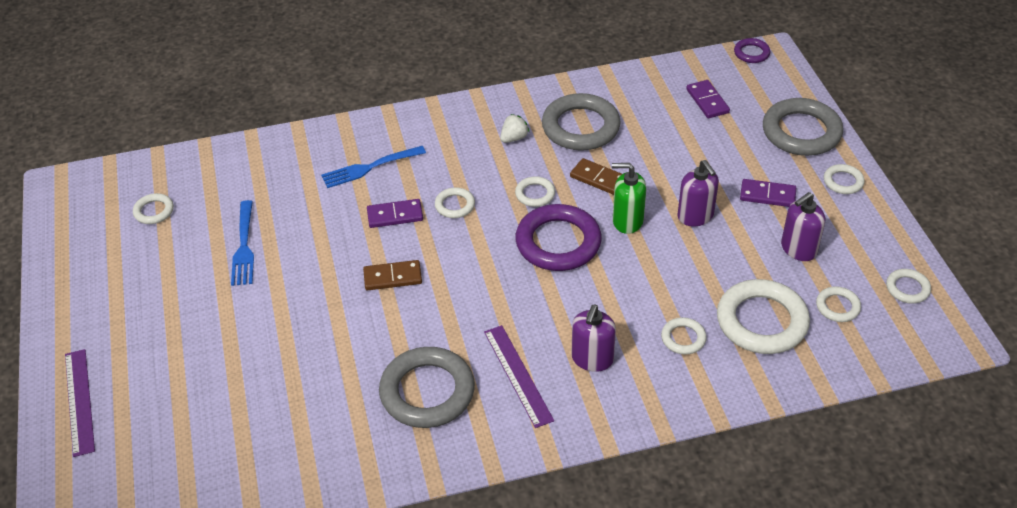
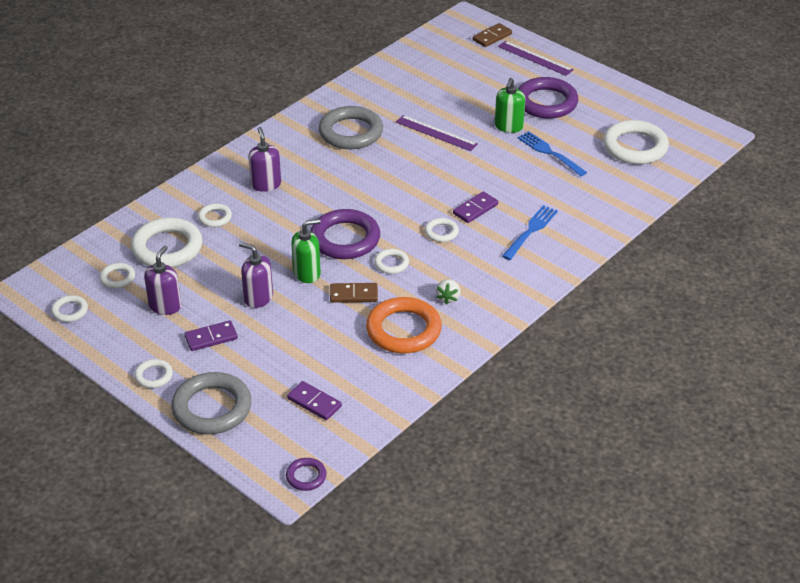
camera: 145 degrees right, 5 degrees down
white ring [133,193,174,224] -> white ring [603,120,669,164], size x2.05
brown domino [363,260,422,290] -> brown domino moved to [473,23,512,47]
purple ruler [484,325,554,428] -> purple ruler moved to [396,115,478,151]
grey ring [542,93,620,151] -> orange ring [366,297,442,354]
none -> green soap dispenser [495,78,525,133]
none -> purple ring [518,77,578,119]

